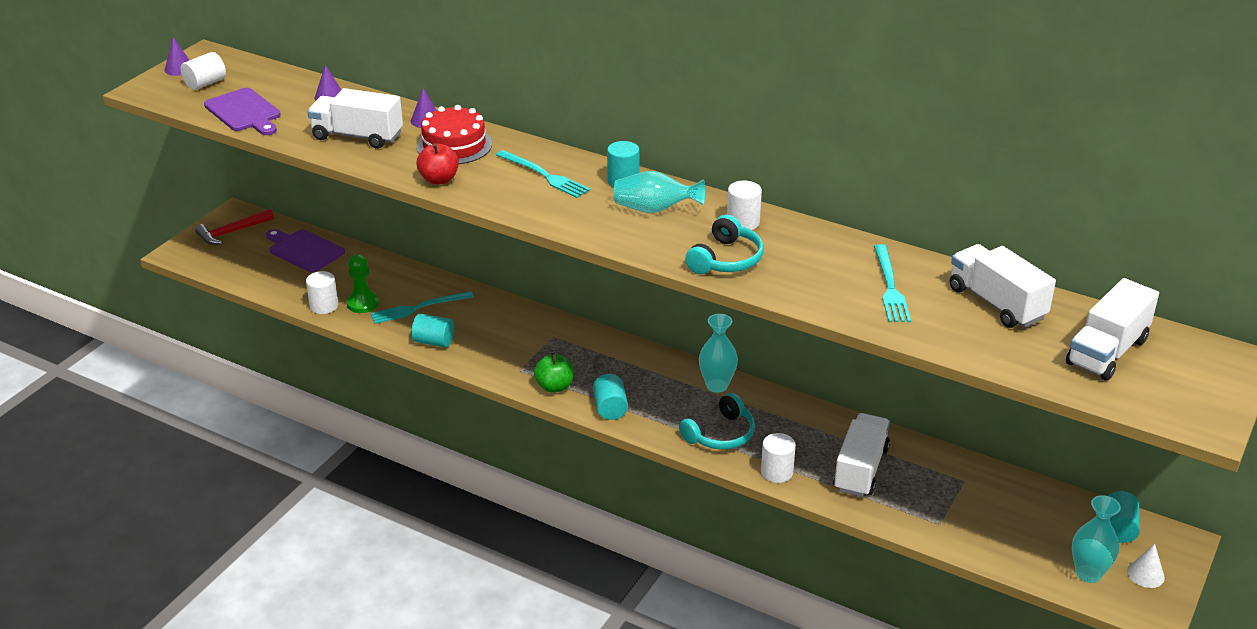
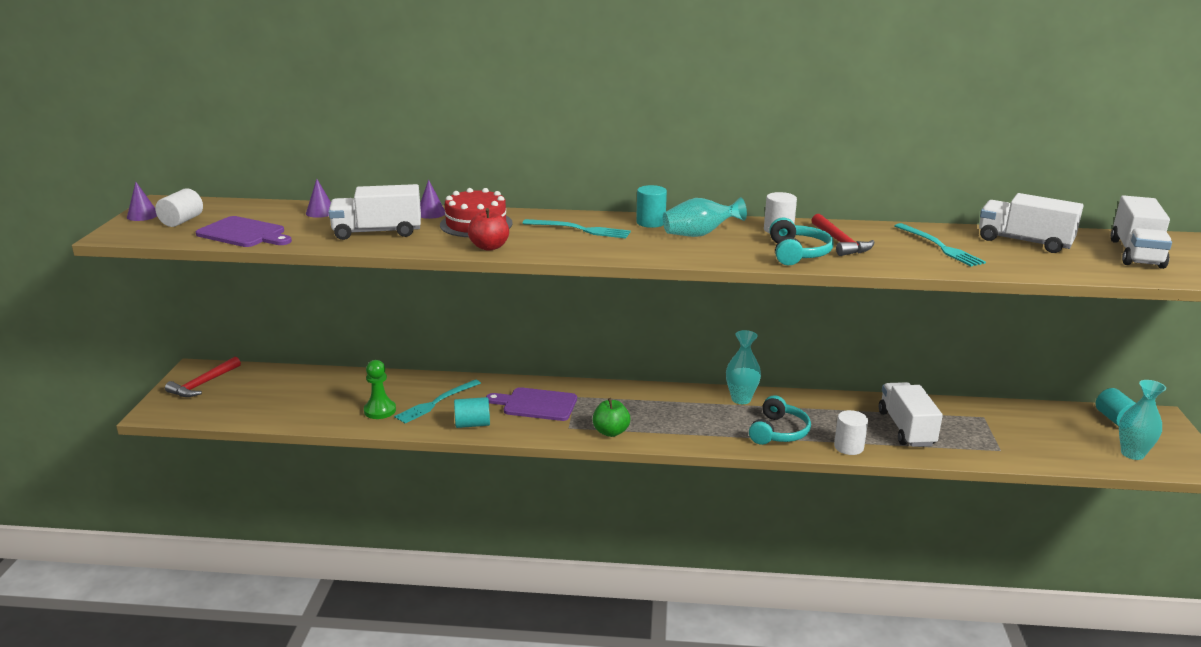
camera: 25 degrees left, 10 degrees down
purple cutting board [266,229,345,272] -> purple cutting board moved to [486,387,577,421]
white cylinder [306,271,338,314] -> none
turquoise cylinder [593,374,628,420] -> none
white cone [1127,544,1165,588] -> none
none -> red hammer [811,214,875,256]

